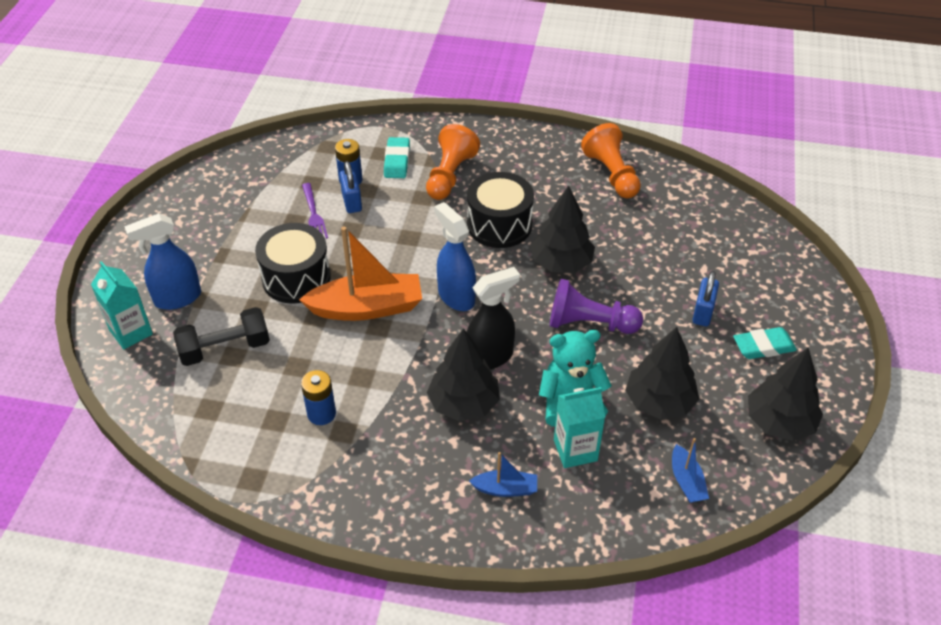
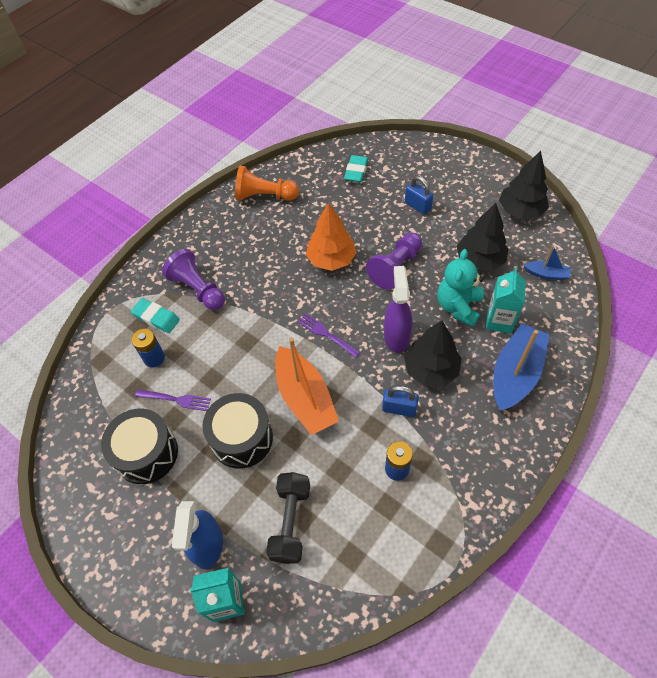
camera: 60 degrees left, 10 degrees up
orange boat [299,226,422,321] -> orange boat turned 135 degrees clockwise [275,338,339,435]
blue padlock [339,161,362,213] -> blue padlock moved to [382,386,419,417]
orange pawn [426,124,480,200] -> purple pawn [162,249,225,310]
blue spray bottle [434,202,476,311] -> purple fork [298,313,360,358]
black drum [467,172,534,248] -> black drum moved to [101,408,178,484]
black spray bottle [467,267,520,370] -> purple spray bottle [384,266,412,353]
blue boat [469,452,537,497] -> blue boat [493,323,550,411], size x2.03
black tree [530,185,595,273] -> orange tree [306,203,357,271]
turquoise eraser [733,327,797,359] -> turquoise eraser moved to [344,155,369,182]

